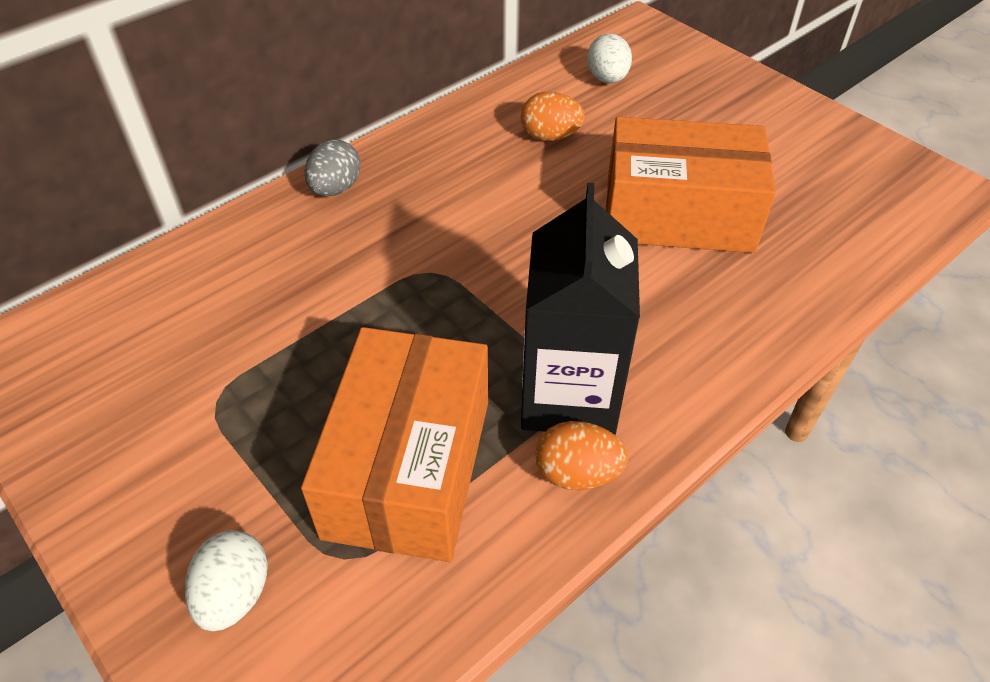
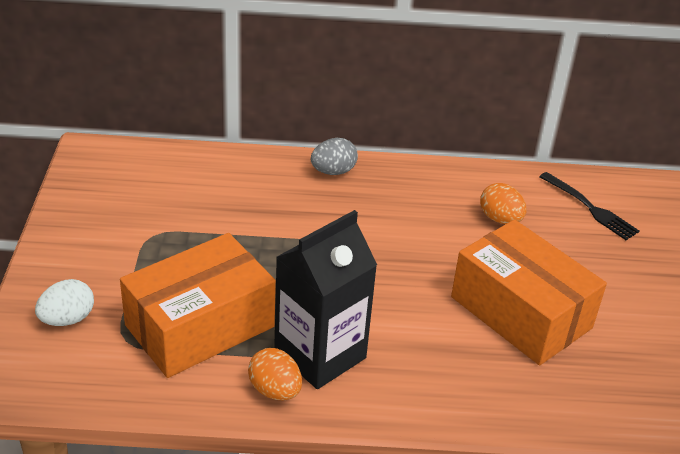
camera: 40 degrees right, 10 degrees down
white egg [587,33,632,83] -> black fork [539,172,640,240]

